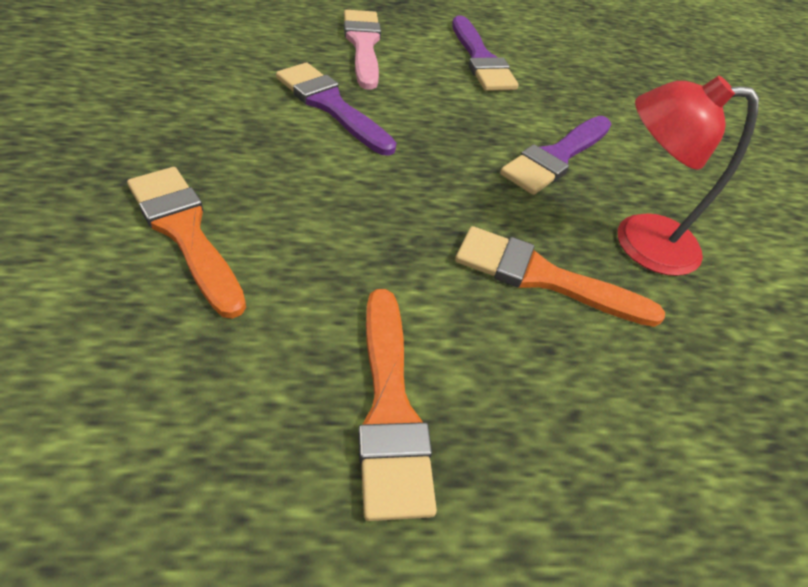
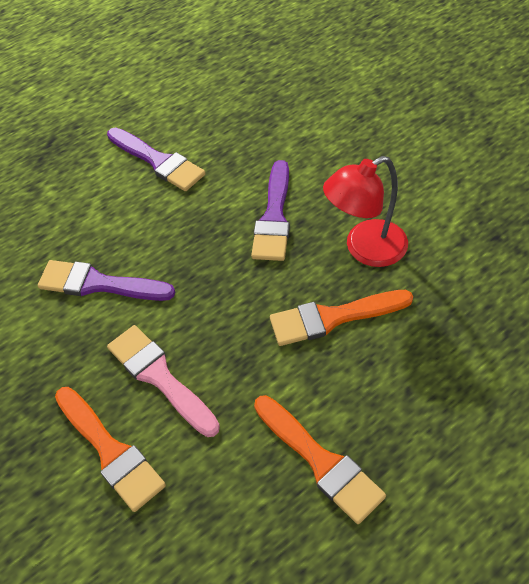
camera: 25 degrees left, 5 degrees up
orange brush [127,167,246,319] -> orange brush turned 150 degrees counterclockwise [55,387,166,512]
pink brush [344,10,381,90] -> pink brush moved to [107,325,220,437]

